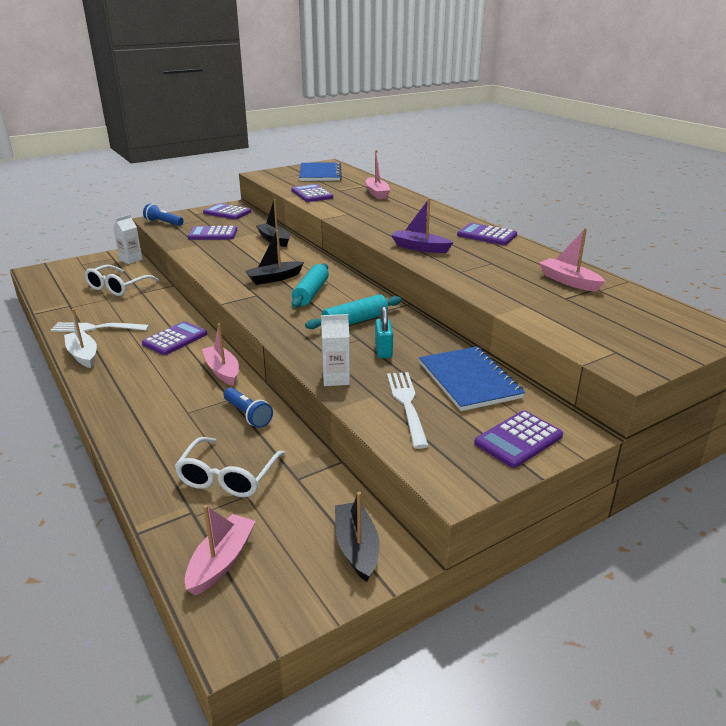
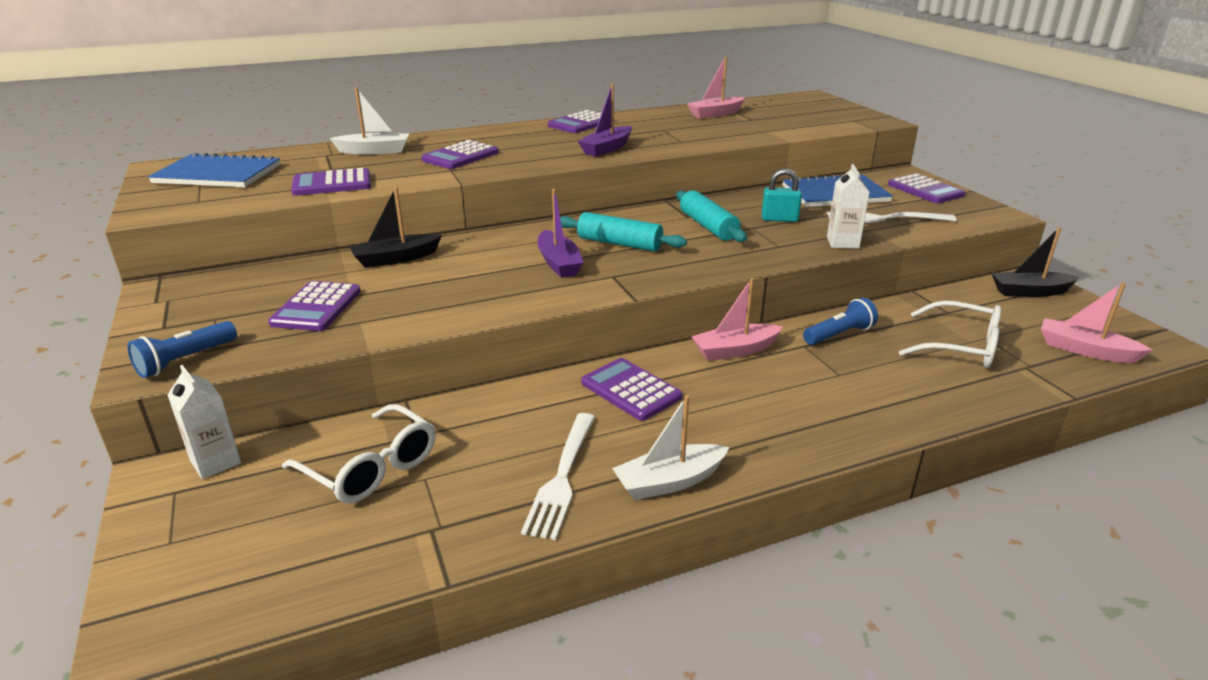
camera: 80 degrees left, 0 degrees up
purple calculator [203,203,251,220] -> purple calculator moved to [421,140,499,169]
black boat [245,230,304,285] -> purple boat [537,189,584,278]
pink boat [366,150,390,199] -> white boat [330,87,409,154]

